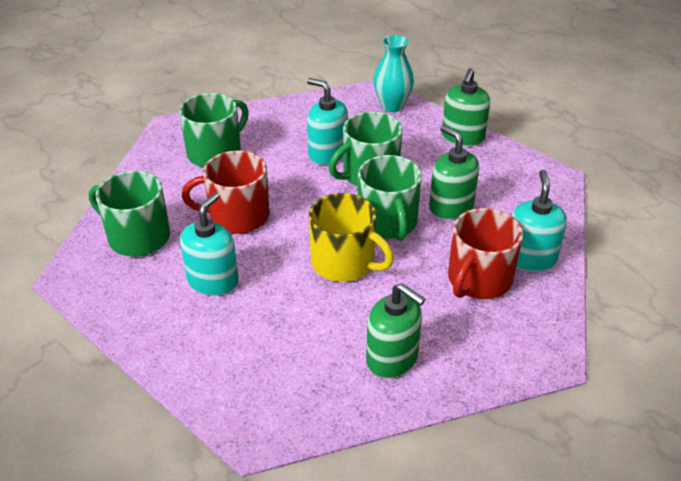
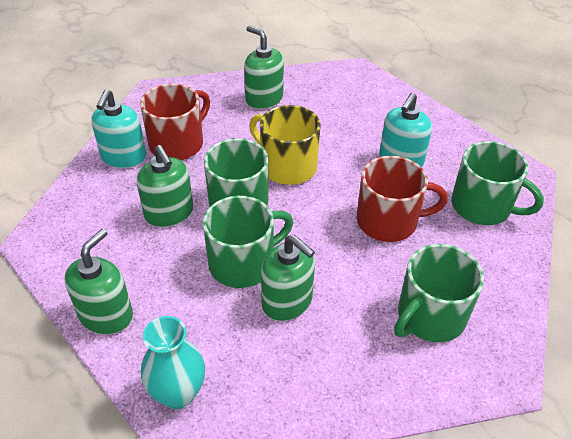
camera: 175 degrees left, 5 degrees up
turquoise soap dispenser [307,78,348,165] -> green soap dispenser [261,235,315,321]

